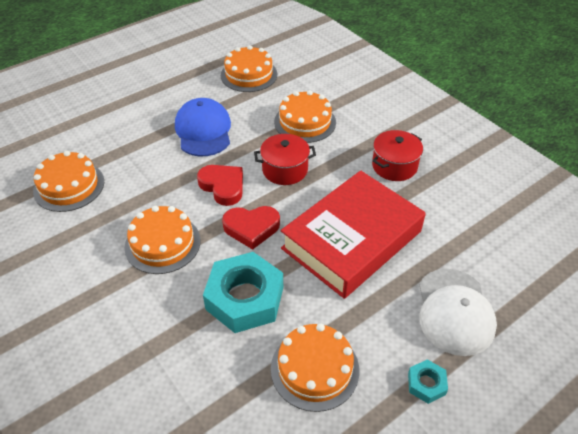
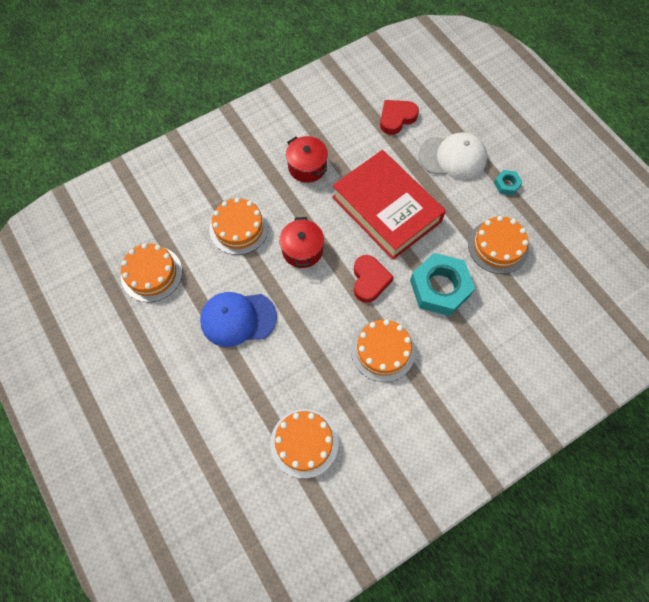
camera: 85 degrees left, 20 degrees up
red heart [197,165,243,206] -> red heart moved to [380,100,419,135]

